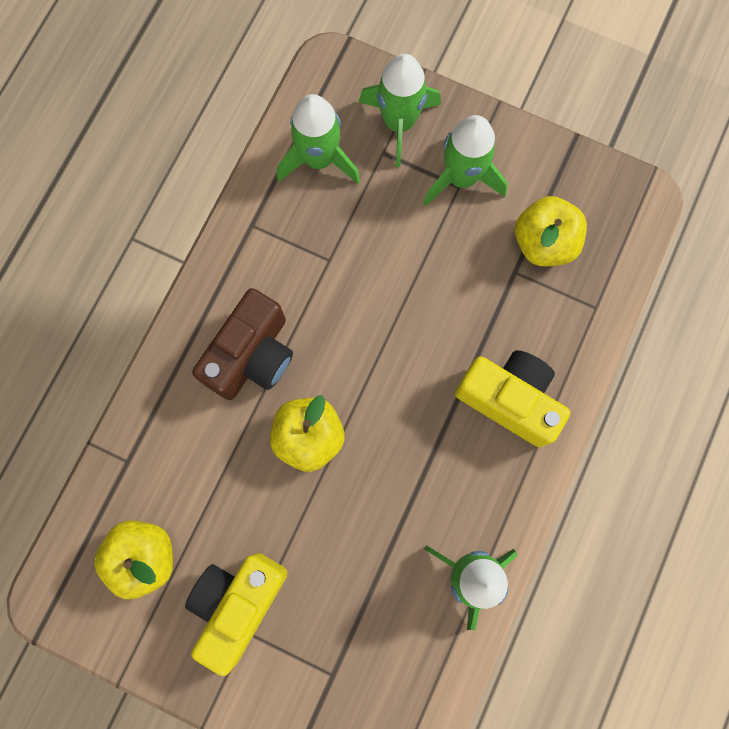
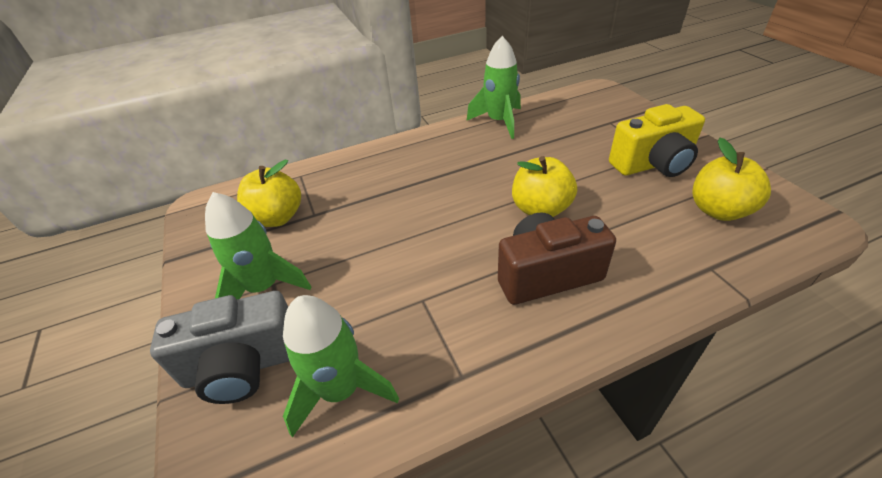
camera: 135 degrees left, 35 degrees down
green rocket [359,54,441,167] -> grey camera [150,291,289,404]
yellow camera [455,350,570,447] -> none

